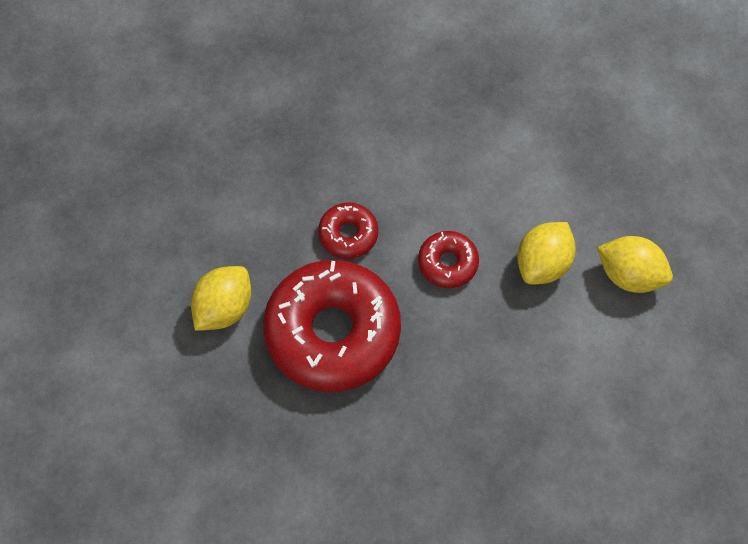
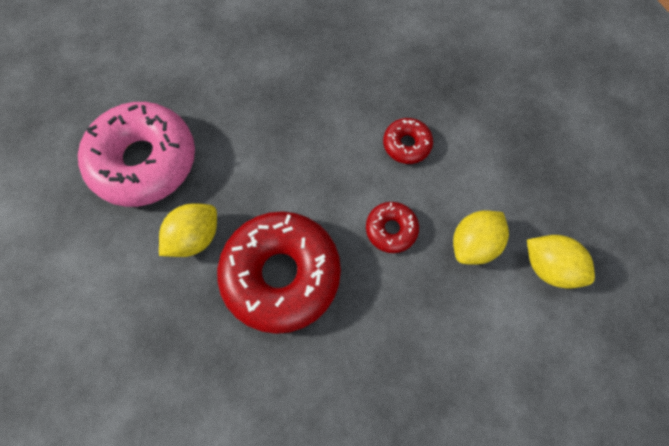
camera: 10 degrees right, 5 degrees up
red donut [318,202,378,259] -> red donut moved to [383,118,433,164]
none -> pink donut [78,102,195,207]

